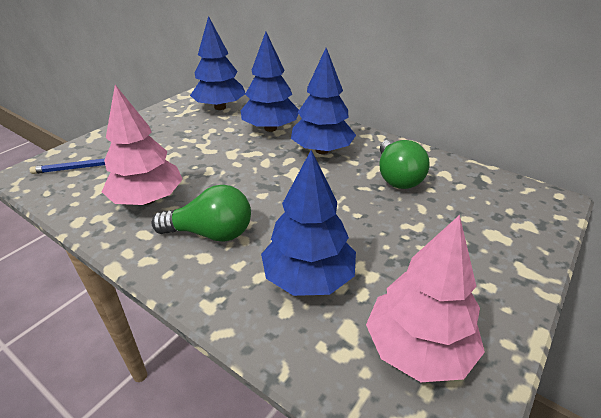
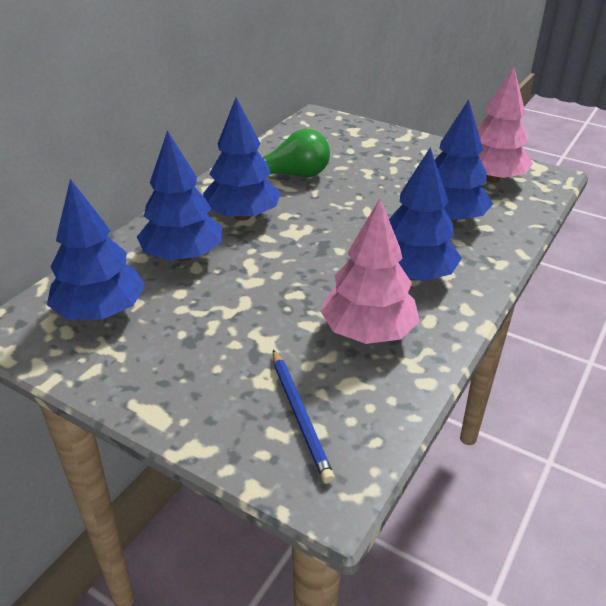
camera: 95 degrees left, 0 degrees up
green light bulb [151,185,251,242] -> blue tree [389,147,462,281]

